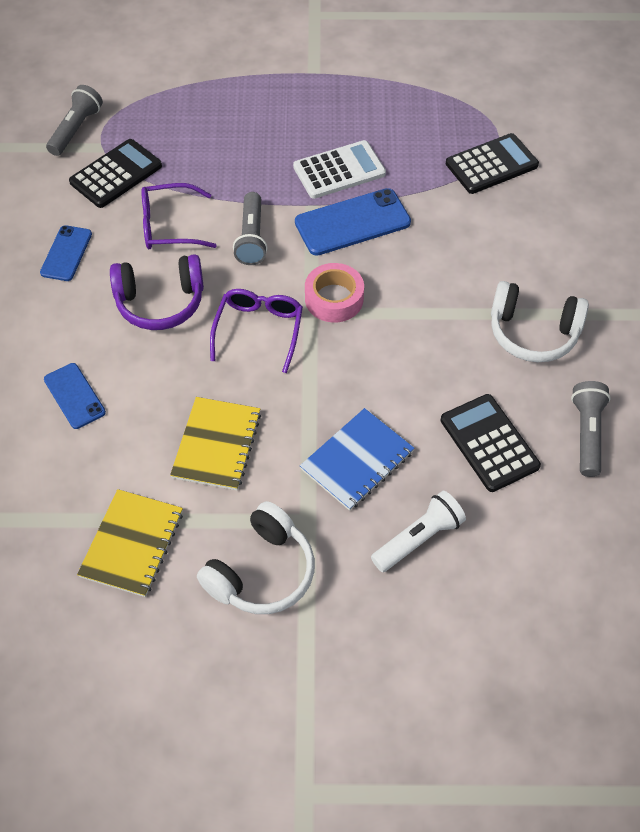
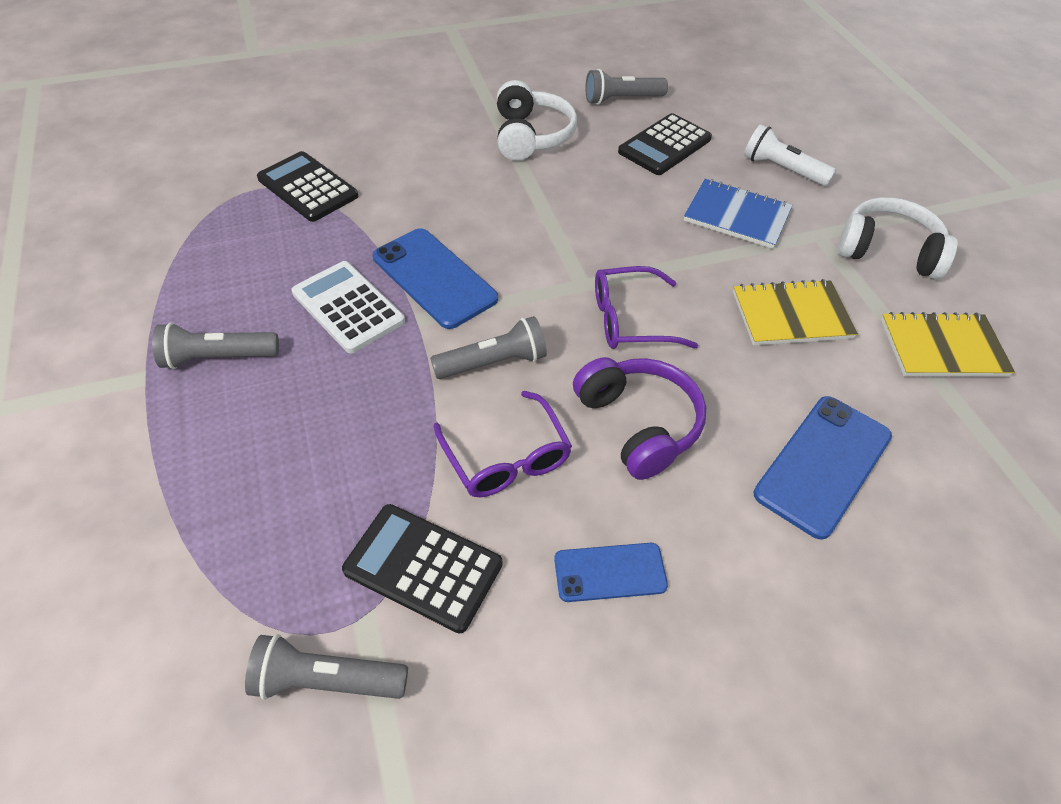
camera: 110 degrees left, 5 degrees down
blue phone [44,363,106,429] -> blue phone [753,396,892,540], size x1.65
pink tape [305,263,364,323] -> none
none -> grey flashlight [152,322,279,369]

